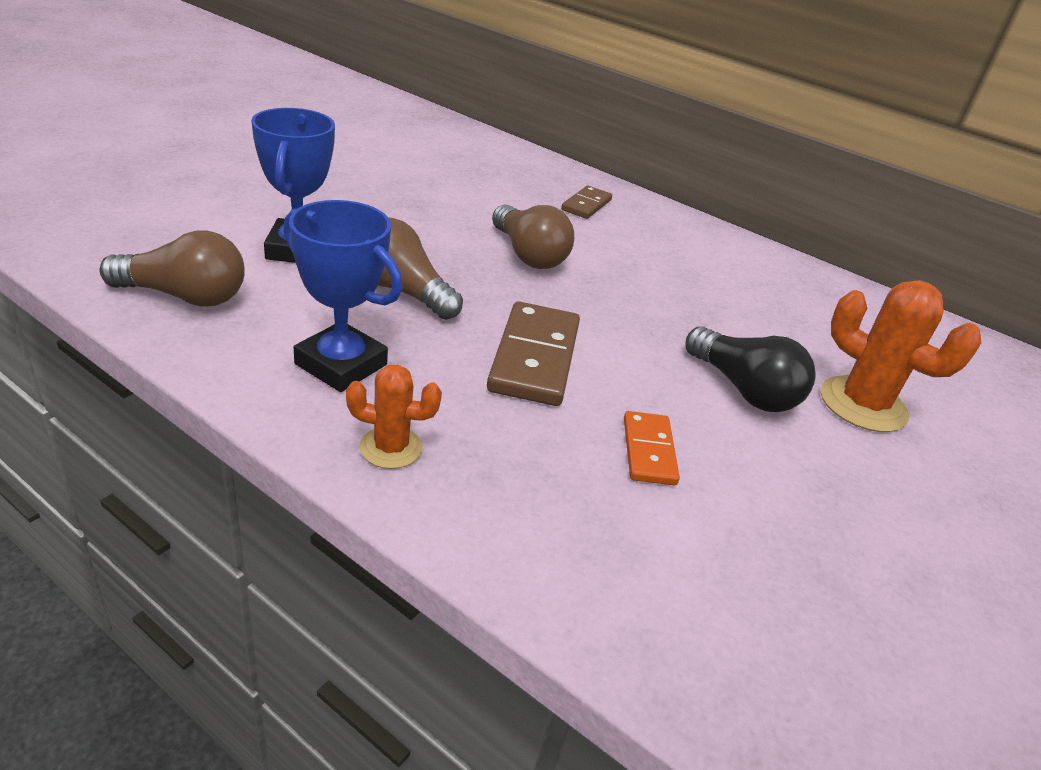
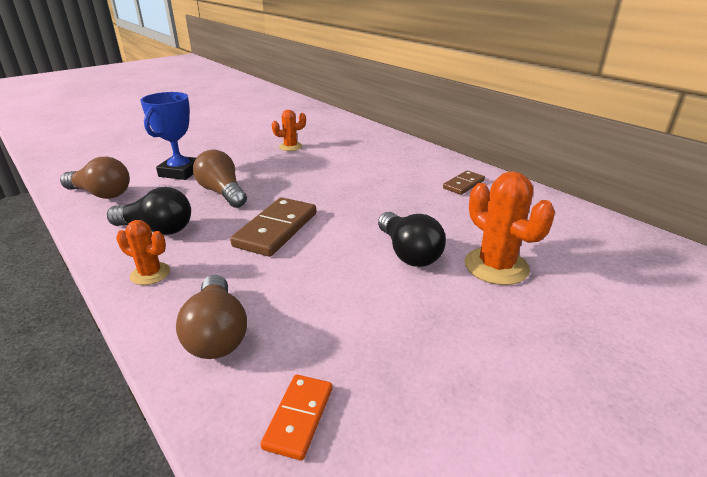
camera: 20 degrees right, 5 degrees down
blue trophy [283,200,403,392] -> black light bulb [107,187,191,235]
brown light bulb [492,204,574,269] -> brown light bulb moved to [176,275,247,359]
brown domino [561,186,612,219] -> brown domino moved to [443,171,485,195]
orange domino [624,411,680,485] -> orange domino moved to [260,374,332,461]
none -> orange cactus [272,110,306,151]

